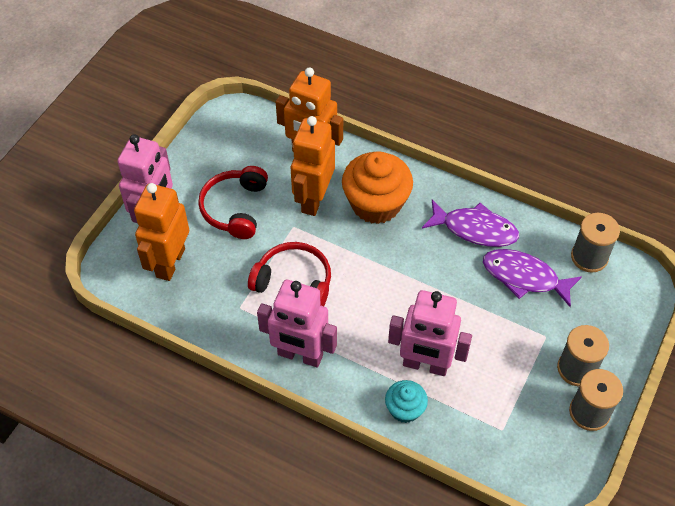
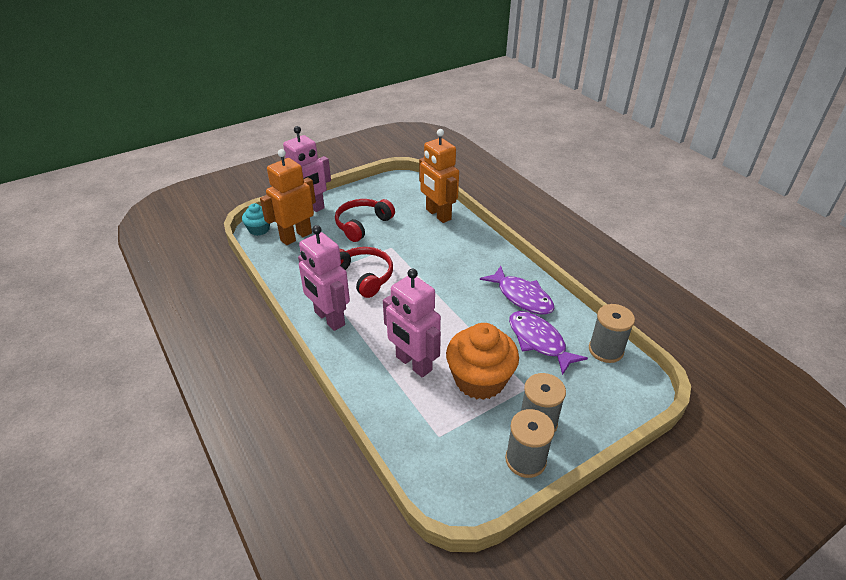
camera: 30 degrees right, 15 degrees down
orange robot [291,116,335,216] -> none
orange cupcake [342,151,413,224] -> orange cupcake moved to [446,323,519,400]
turquoise cupcake [385,380,428,423] -> turquoise cupcake moved to [242,203,270,236]

